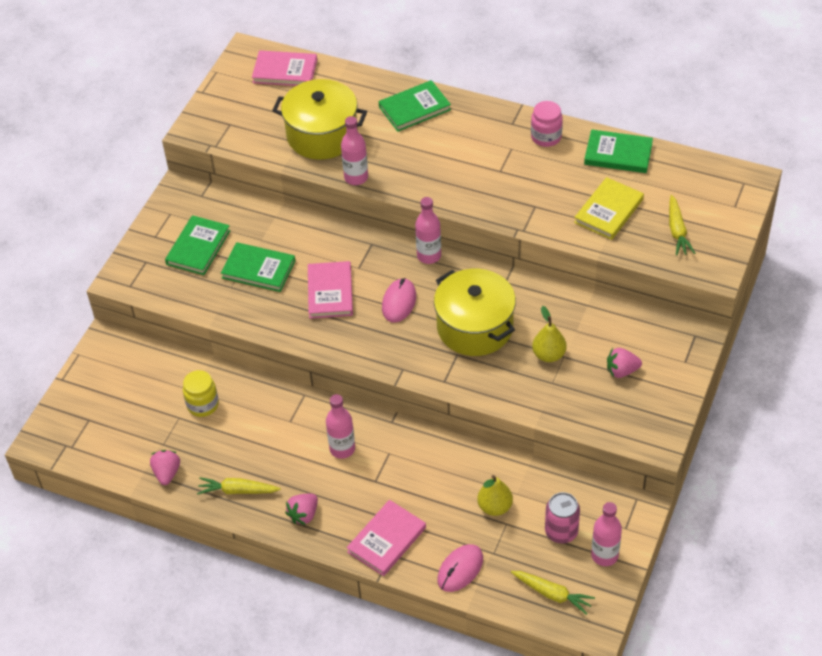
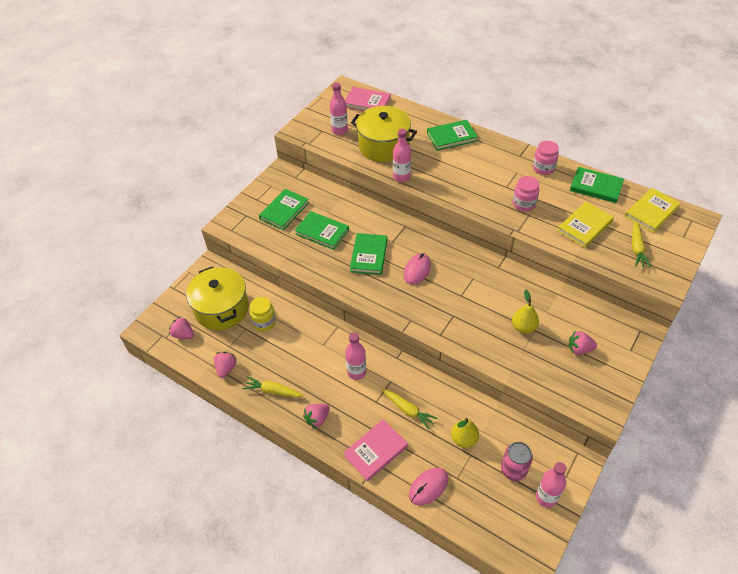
camera: 10 degrees right, 0 degrees up
pink book [308,261,353,319] -> green book [350,233,387,275]
pink bottle [415,197,441,264] -> pink bottle moved to [329,82,348,135]
yellow pot [434,269,516,356] -> yellow pot moved to [186,266,249,330]
yellow carrot [511,571,595,615] -> yellow carrot moved to [381,388,438,430]
none -> pink strawberry [169,316,194,339]
none -> pink jar [513,176,539,211]
none -> yellow book [625,188,680,233]

